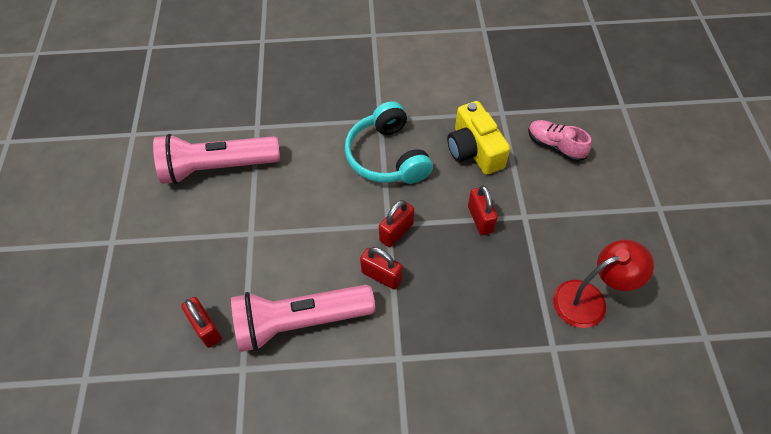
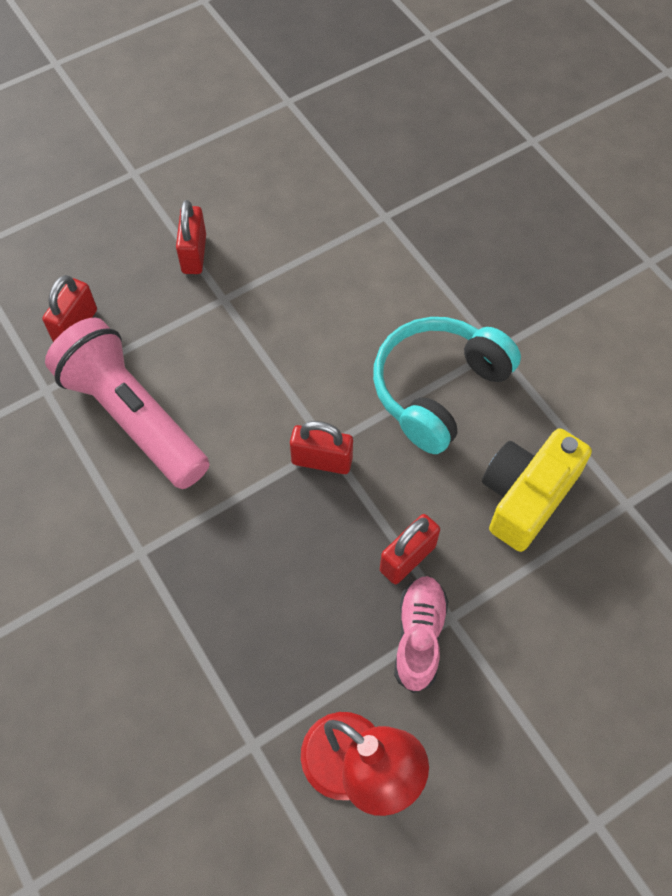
camera: 60 degrees right, 5 degrees up
pink flashlight [153,134,280,184] -> none
red padlock [360,247,402,289] -> red padlock moved to [176,200,206,274]
pink shoe [528,120,592,162] -> pink shoe moved to [394,576,448,693]

